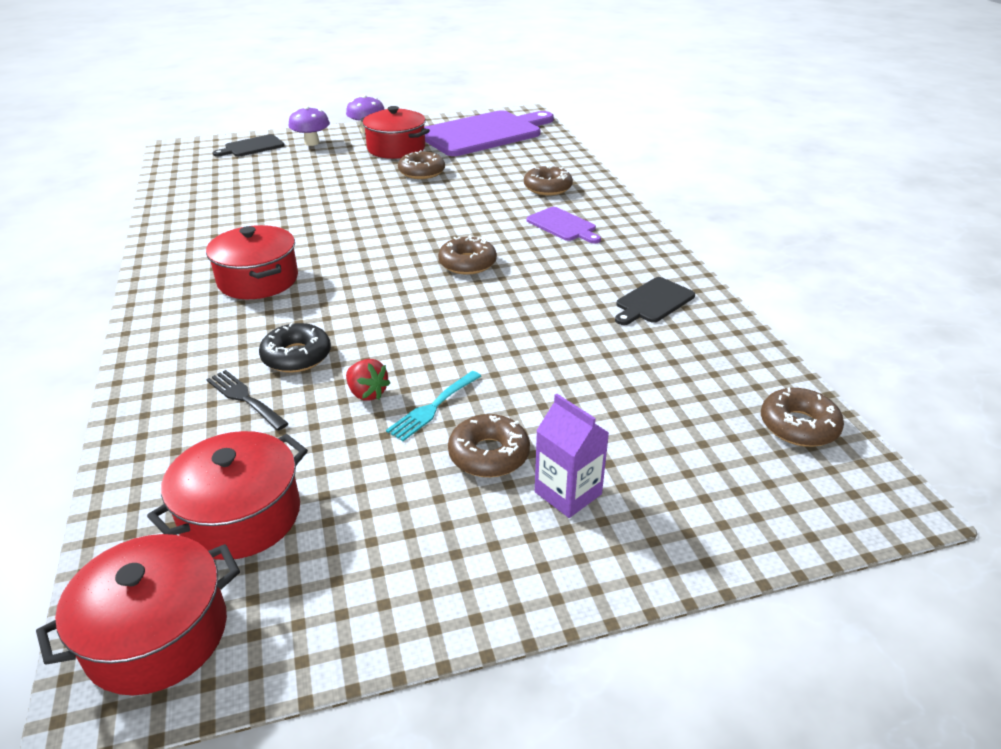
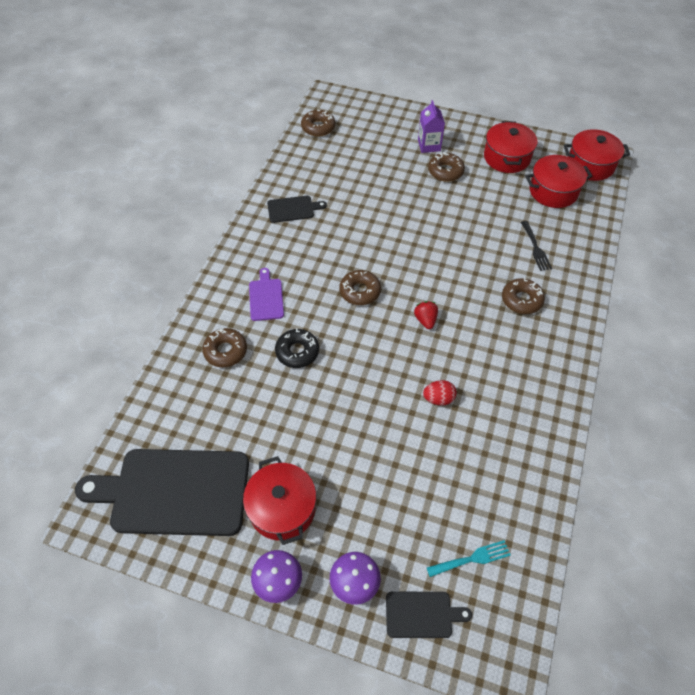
camera: 145 degrees left, 20 degrees up
red pot [206,225,298,299] -> red pot moved to [484,121,537,173]
black donut [259,323,331,373] -> black donut moved to [275,328,319,368]
red strawberry [346,359,390,401] -> red strawberry moved to [414,301,438,329]
turquoise fork [386,371,481,441] -> turquoise fork moved to [427,540,511,577]
brown donut [398,150,445,179] -> brown donut moved to [502,278,545,314]
purple cutting board [424,110,554,156] -> black cutting board [75,449,249,536]
none -> red egg [423,380,457,405]

